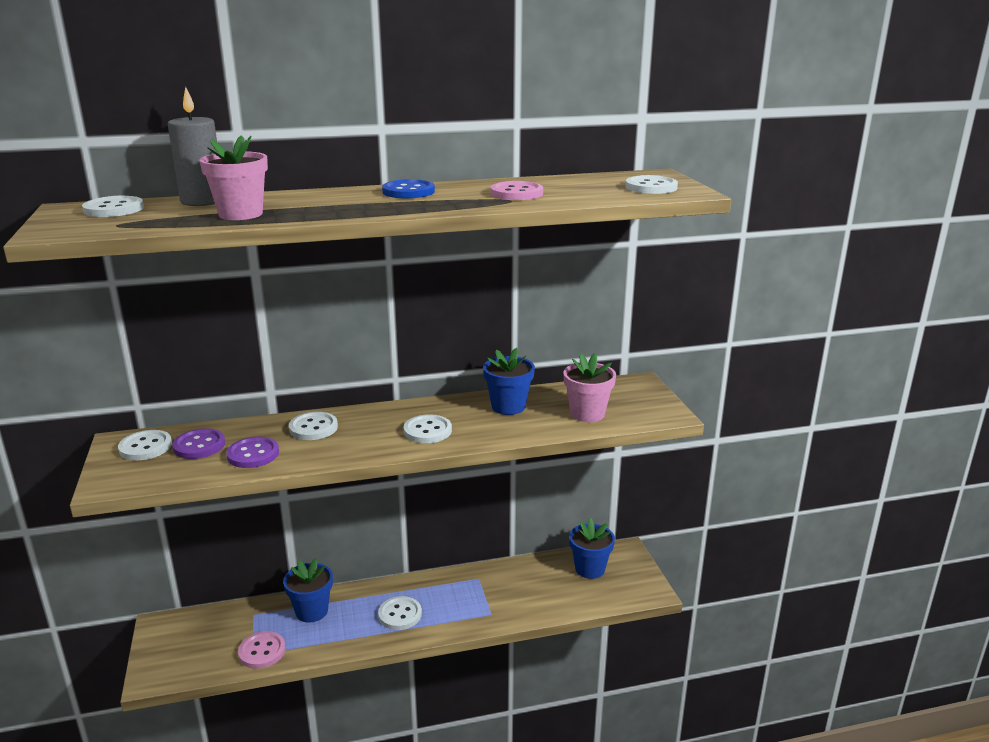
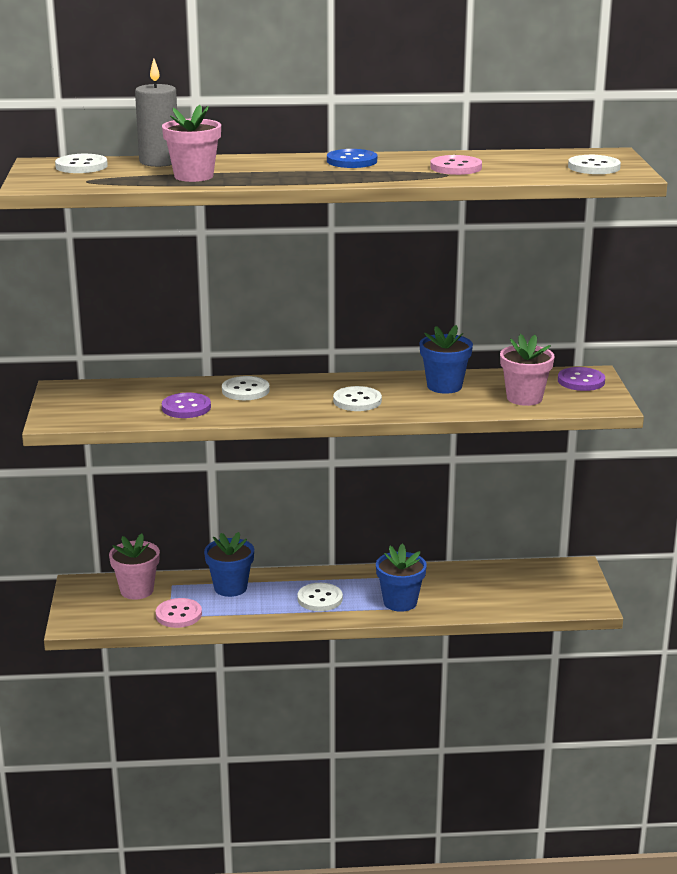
camera: 10 degrees right, 0 degrees up
white button [118,430,172,460] -> none
purple button [172,428,225,459] -> purple button moved to [558,367,605,391]
blue flower pot [569,518,615,579] -> blue flower pot moved to [376,543,427,612]
none -> pink flower pot [109,534,160,600]

